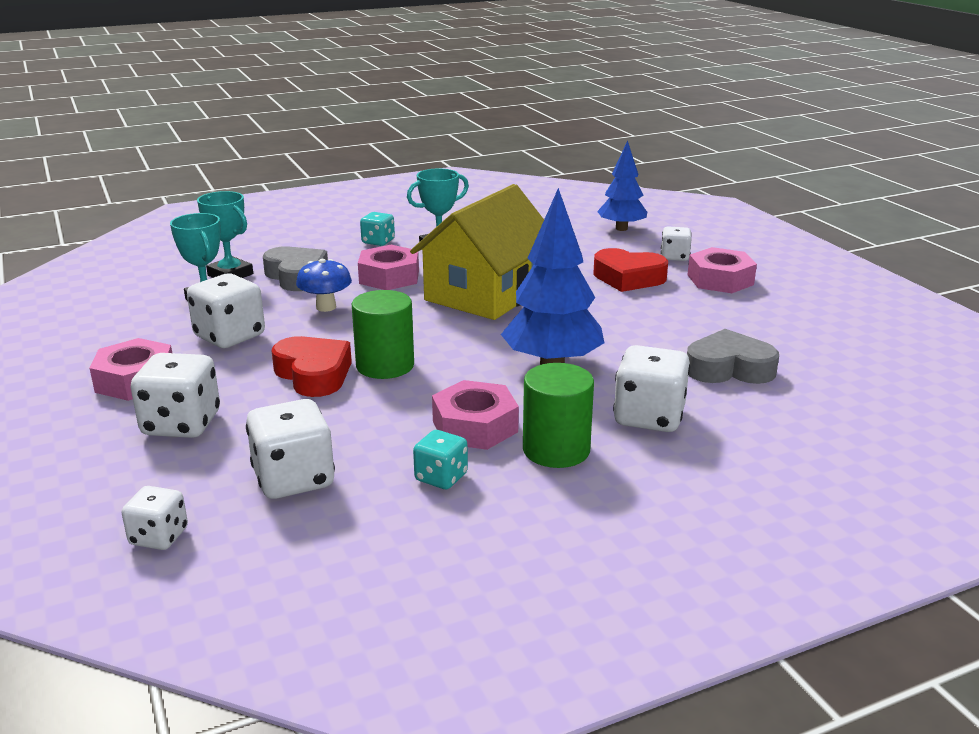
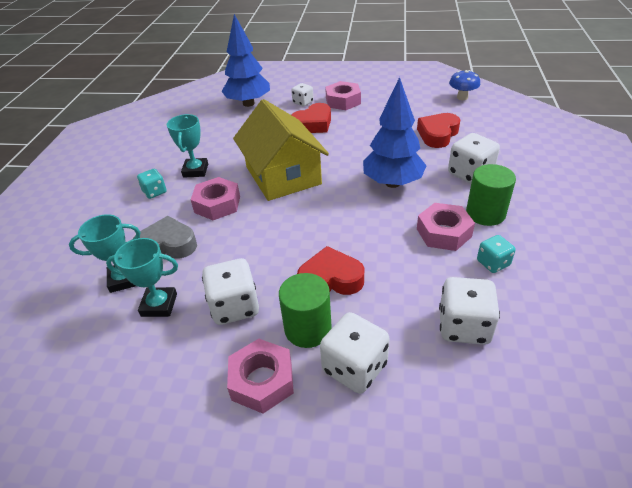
camera: 55 degrees left, 15 degrees up
white dice [122,486,188,550] -> none
blue mushroom [296,259,352,312] -> blue mushroom moved to [449,70,480,100]
green cylinder [352,290,414,379] -> green cylinder moved to [279,273,332,348]
blue tree [597,140,647,231] -> blue tree [221,14,270,107], size x1.52
grey heart [687,329,779,384] -> red heart [417,113,460,148]

